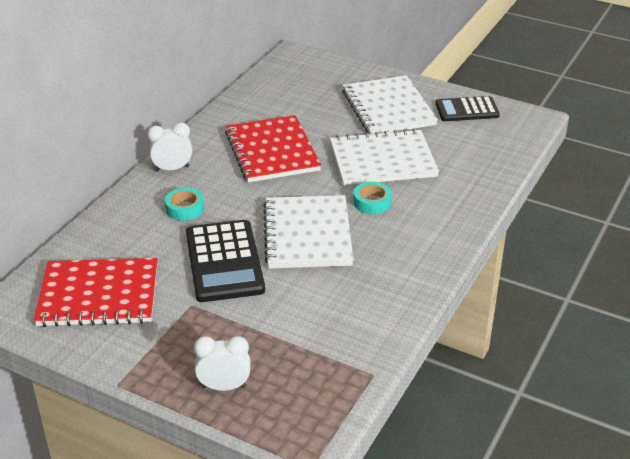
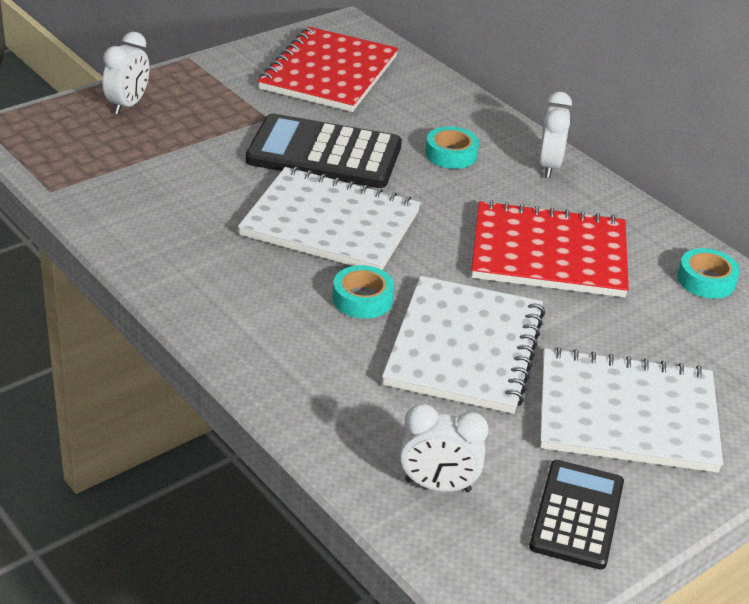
camera: 110 degrees right, 0 degrees up
none -> white clock [400,404,488,492]
none -> turquoise tape [677,248,740,299]

